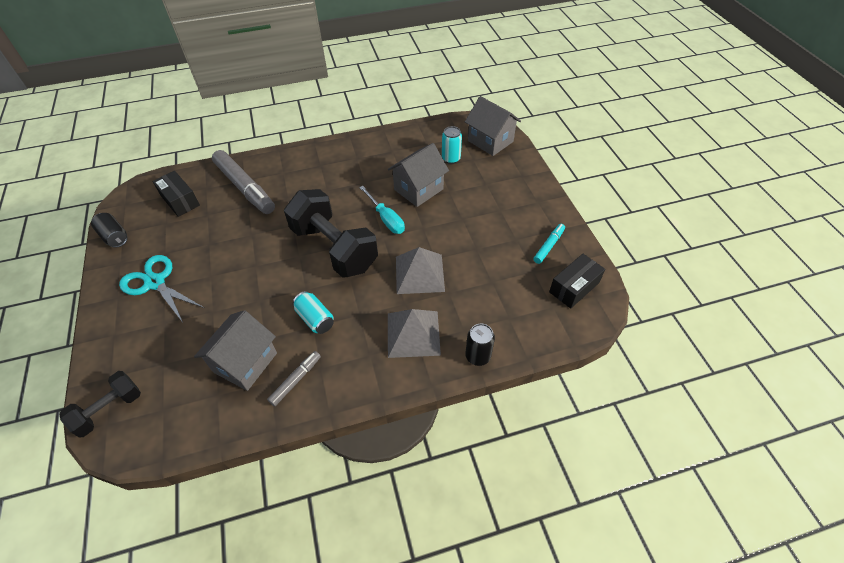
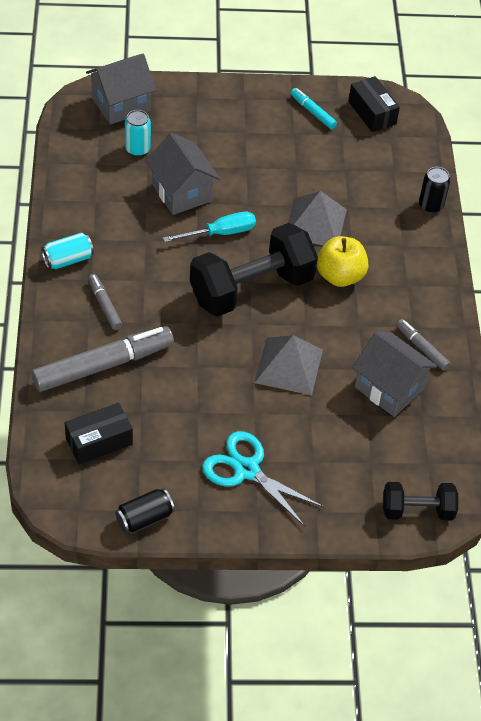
camera: 80 degrees left, 0 degrees up
black dumbbell [59,371,141,437] -> black dumbbell turned 60 degrees counterclockwise [383,482,458,520]
turquoise scissors [119,255,204,324] -> turquoise scissors turned 75 degrees clockwise [202,431,324,527]
turquoise can [293,291,334,334] -> turquoise can moved to [41,233,94,269]
grey pyramid [388,309,441,358] -> grey pyramid moved to [254,335,323,395]
none -> grey marker [88,274,122,330]
none -> yellow apple [317,236,369,287]

